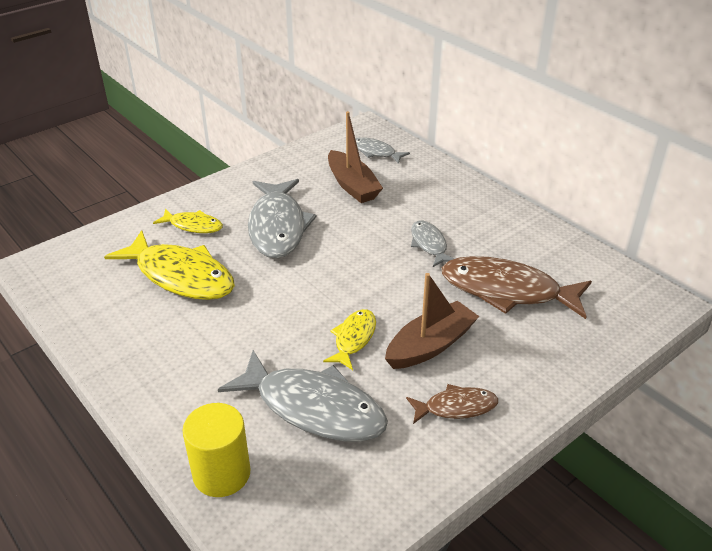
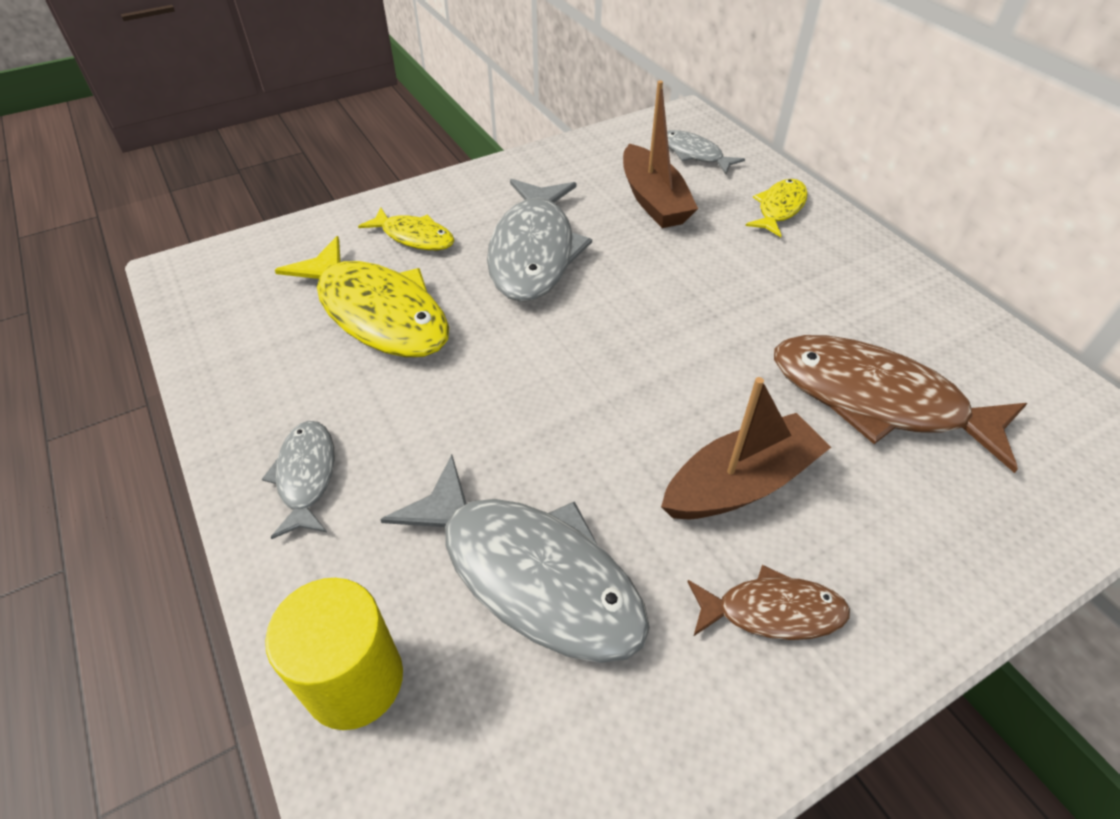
camera: 10 degrees right, 10 degrees up
yellow fish [323,309,376,370] -> yellow fish moved to [746,179,808,237]
grey fish [411,221,455,267] -> grey fish moved to [262,421,335,539]

